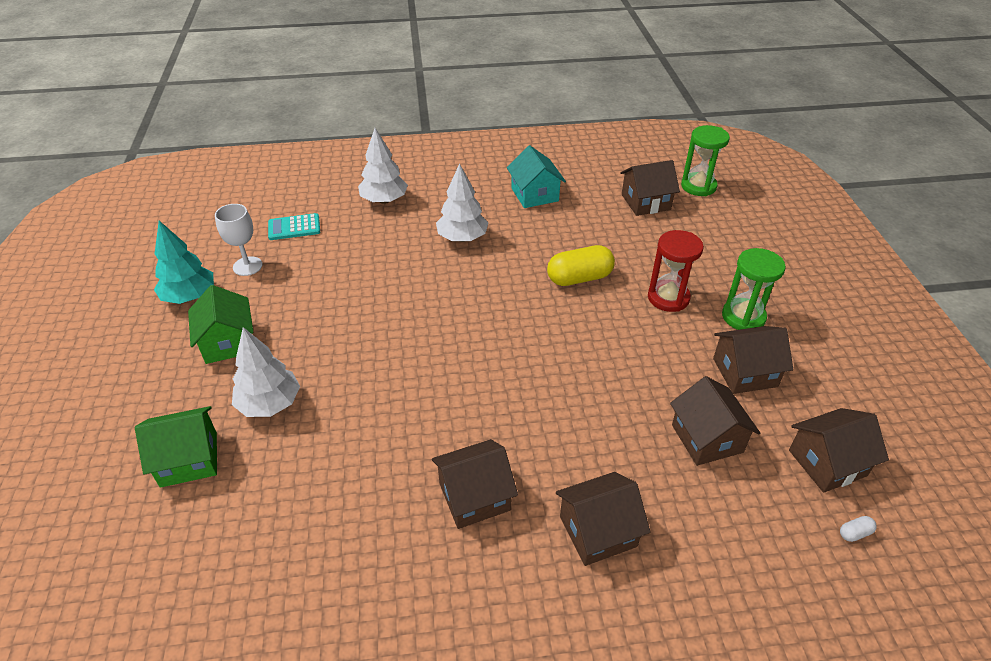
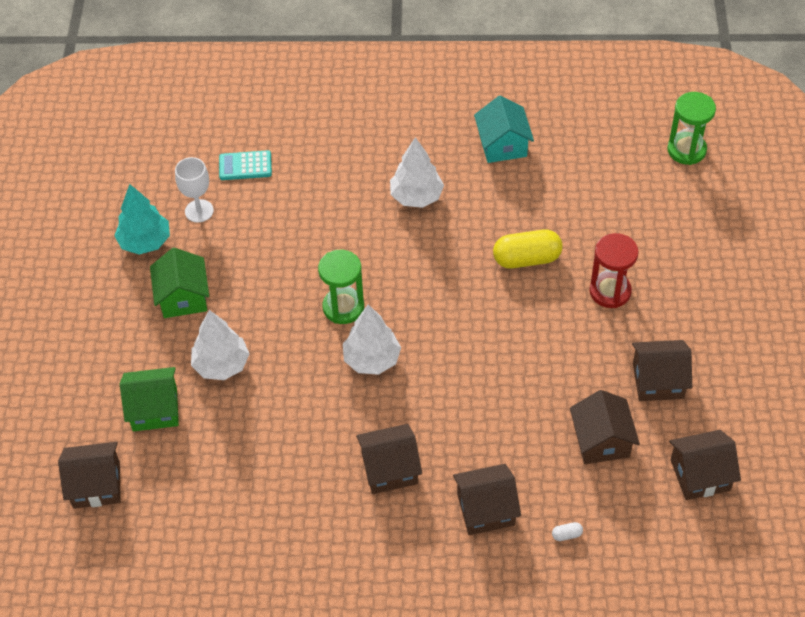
camera: 10 degrees right, 10 degrees up
white tree [358,128,408,204] -> white tree moved to [343,304,401,375]
brown house [620,160,680,216] -> brown house moved to [58,442,121,509]
green hourglass [722,248,786,330] -> green hourglass moved to [318,250,364,324]
white capsule [840,516,877,542] -> white capsule moved to [552,522,583,541]

